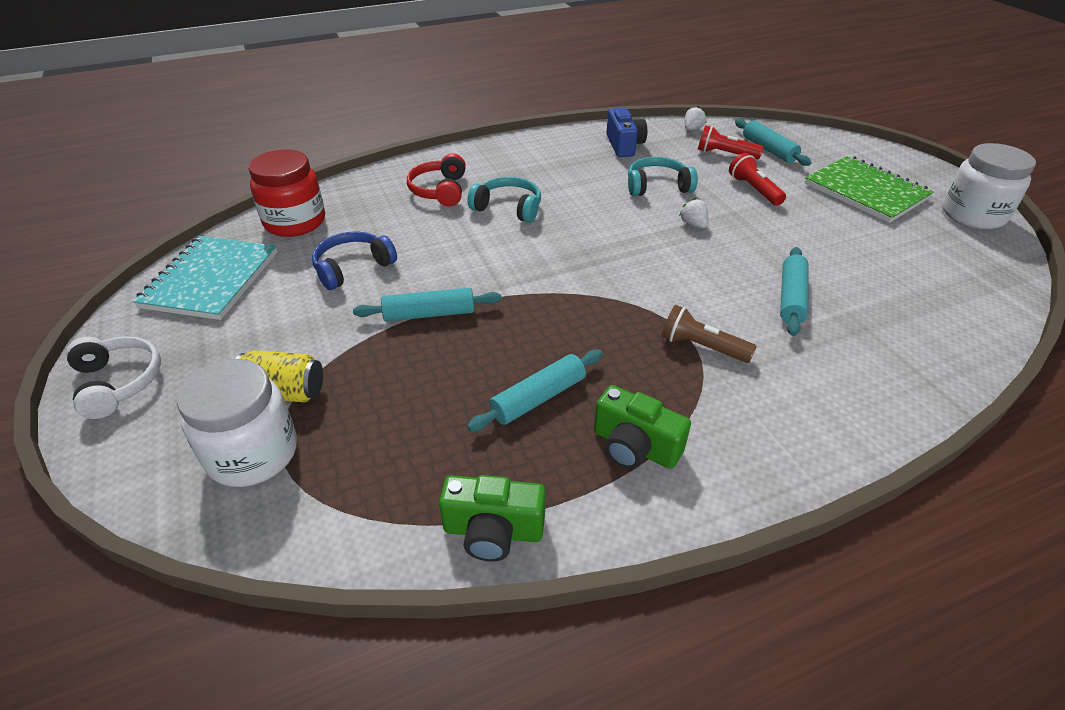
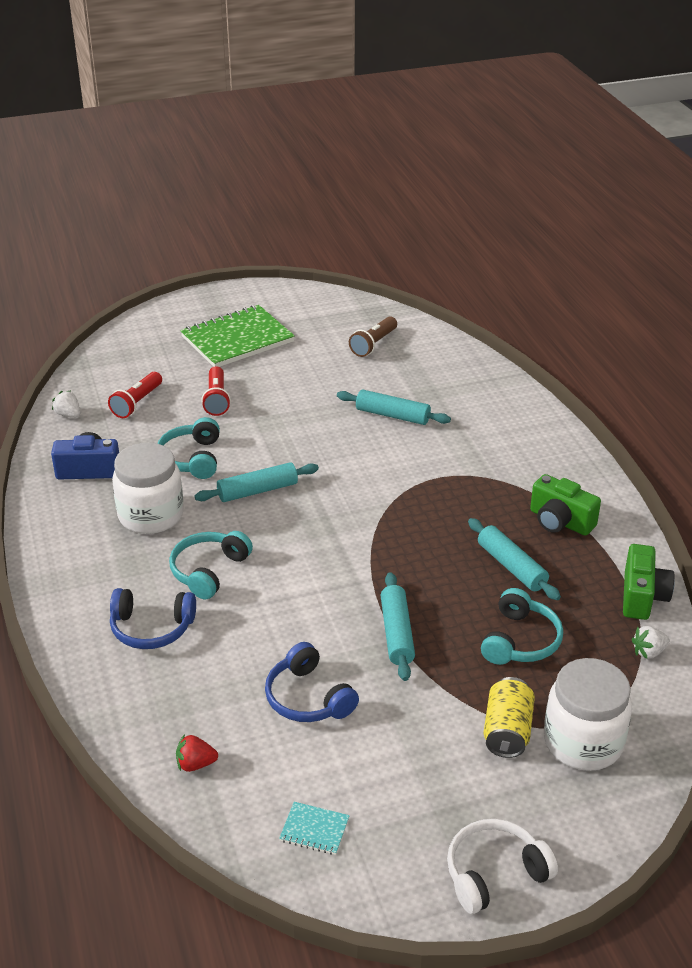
camera: 85 degrees left, 5 degrees down
turquoise notebook [133,236,278,320] -> turquoise notebook [279,802,350,855], size x0.42
red jar [249,150,325,237] -> red strawberry [176,734,218,772]
red headphones [407,153,466,206] -> blue headphones [110,588,196,649]
green camera [594,385,691,469] -> green camera turned 90 degrees clockwise [530,474,601,536]
brown flashlight [662,305,757,363] -> brown flashlight moved to [349,316,397,357]
white strawberry [679,198,708,229] -> white strawberry moved to [631,626,670,659]
red flashlight [729,153,786,206] -> red flashlight turned 75 degrees counterclockwise [201,366,231,416]
turquoise rolling pin [735,119,812,166] -> turquoise rolling pin moved to [195,462,319,502]
white jar [943,143,1036,229] -> white jar moved to [112,443,184,534]
none -> turquoise headphones [481,588,563,665]

